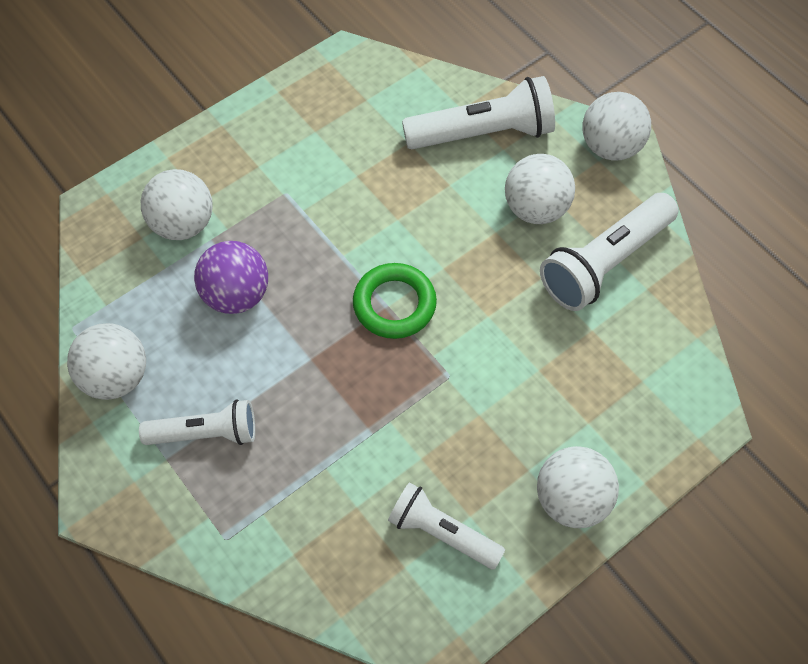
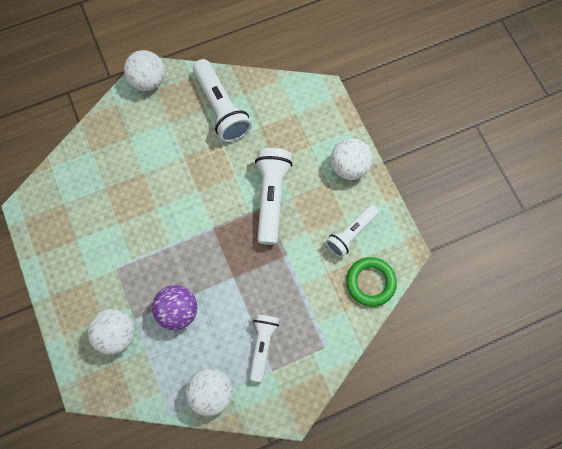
camera: 75 degrees left, 10 degrees up
green ring [353,263,437,339] -> green ring moved to [346,257,397,307]
white flashlight [402,76,555,149] -> white flashlight moved to [255,148,293,245]
white ball [505,154,575,224] -> none

